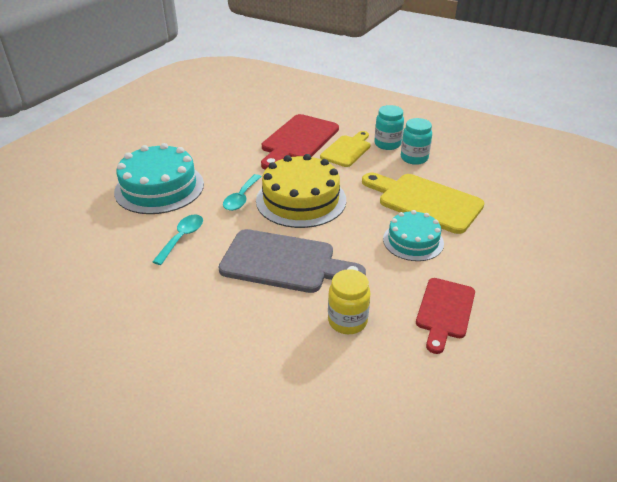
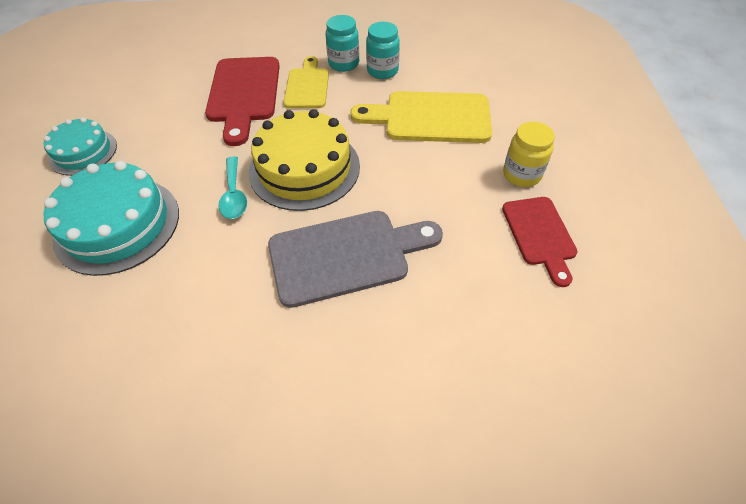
camera: 30 degrees left, 15 degrees up
turquoise spoon [152,214,203,265] -> none
yellow jar [328,269,370,334] -> yellow jar moved to [503,122,555,187]
turquoise cake [383,210,444,261] -> turquoise cake moved to [44,117,117,176]

